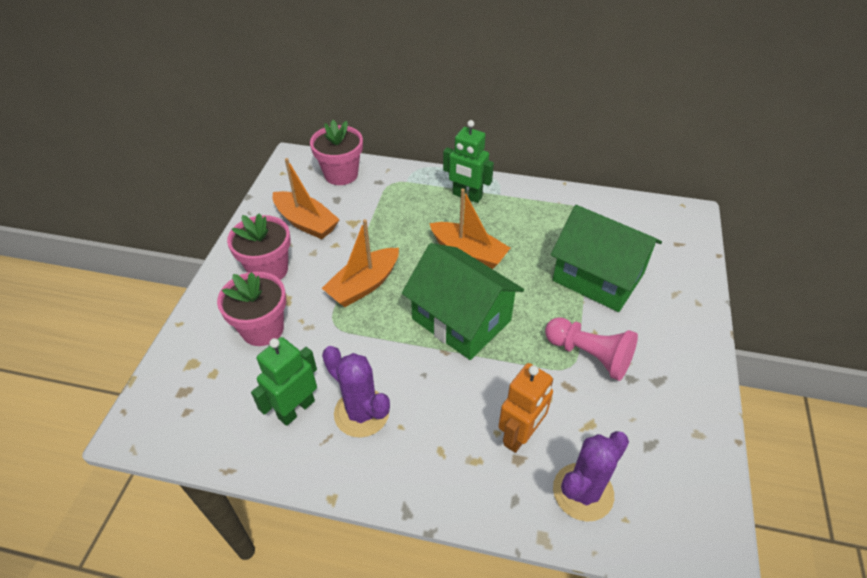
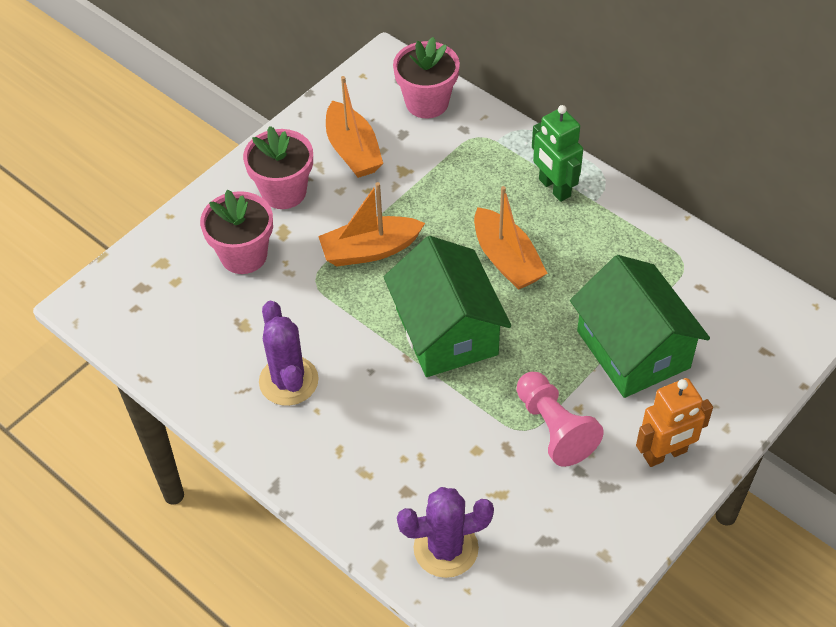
camera: 30 degrees right, 5 degrees up
green robot [251,337,317,426] -> none
orange robot [498,363,553,453] -> orange robot moved to [636,378,713,467]

